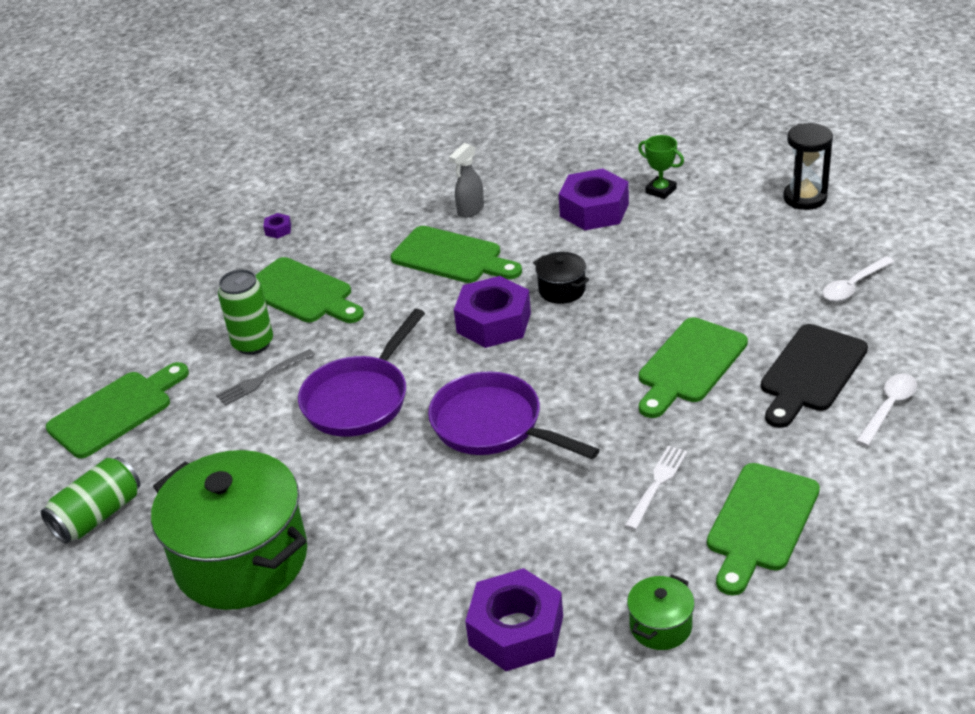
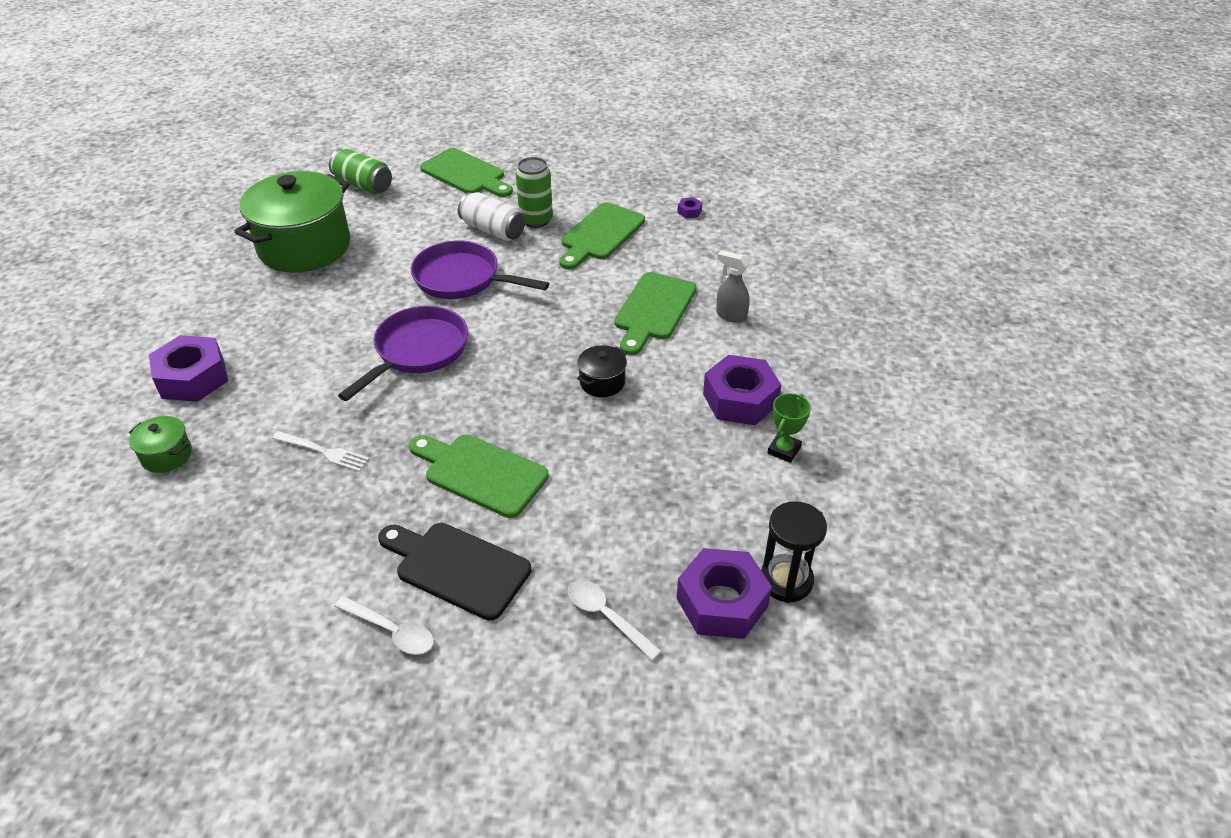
camera: 80 degrees right, 5 degrees up
grey fork [216,349,315,406] -> white can [458,192,525,241]
purple nut [454,276,531,348] -> purple nut moved to [677,548,772,639]
green cutting board [707,463,820,596] -> none

